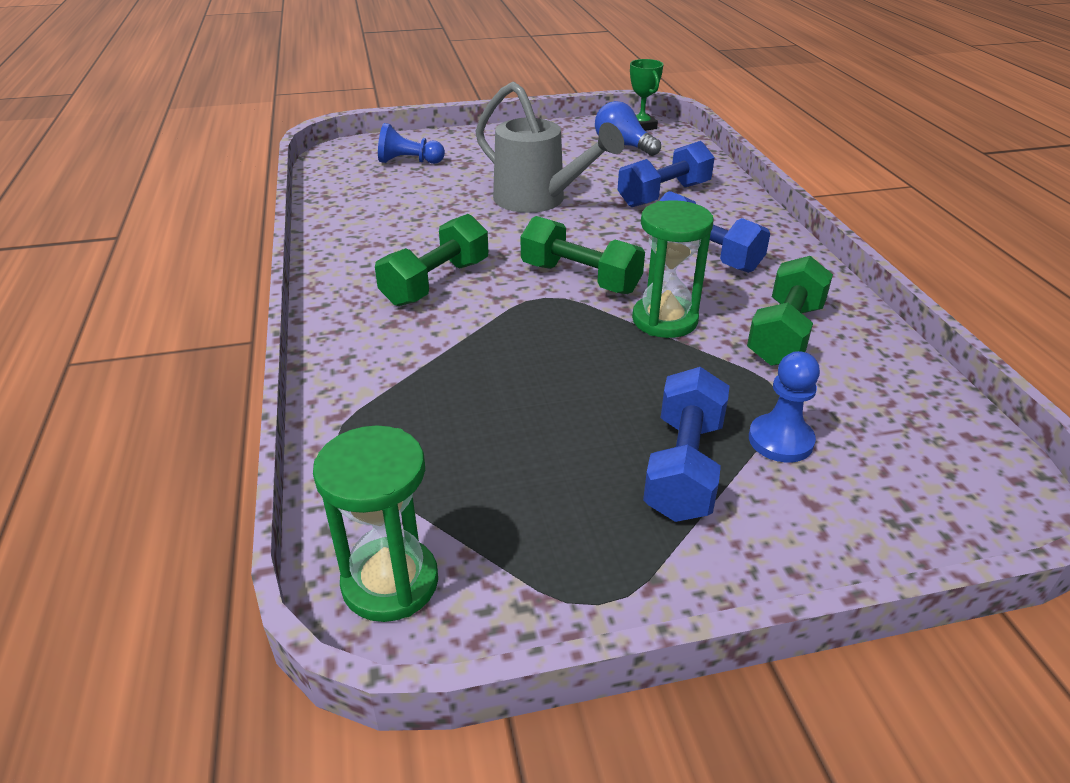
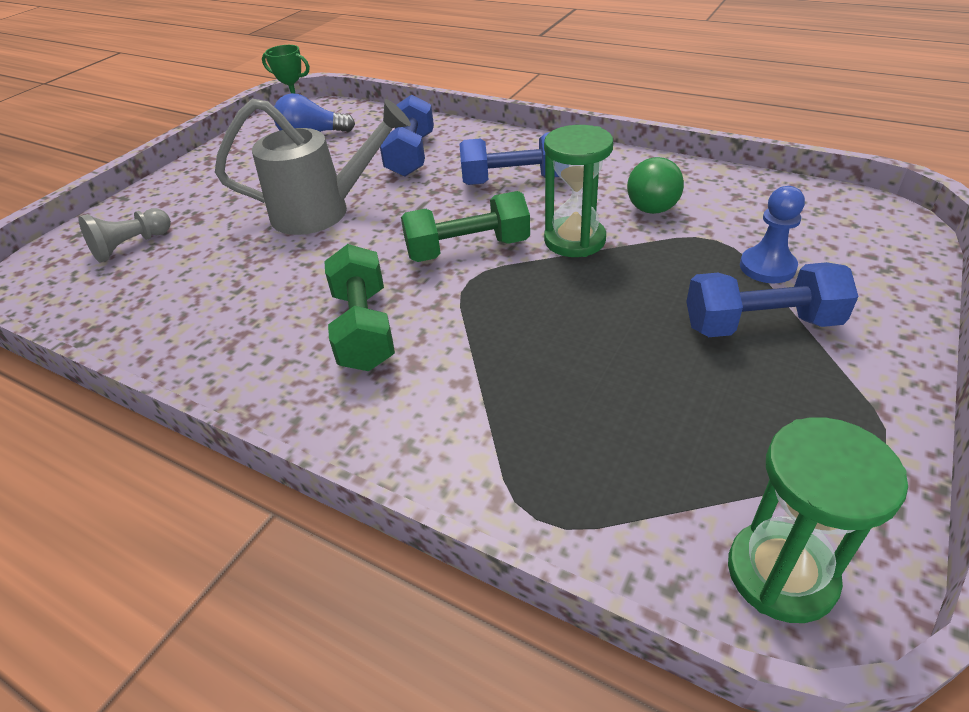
camera: 45 degrees left, 5 degrees up
blue pawn [378,123,445,164] -> grey pawn [78,208,171,262]
blue dumbbell [643,367,729,522] -> blue dumbbell turned 60 degrees counterclockwise [686,262,858,337]
green dumbbell [747,256,833,366] -> green light bulb [627,157,684,214]

